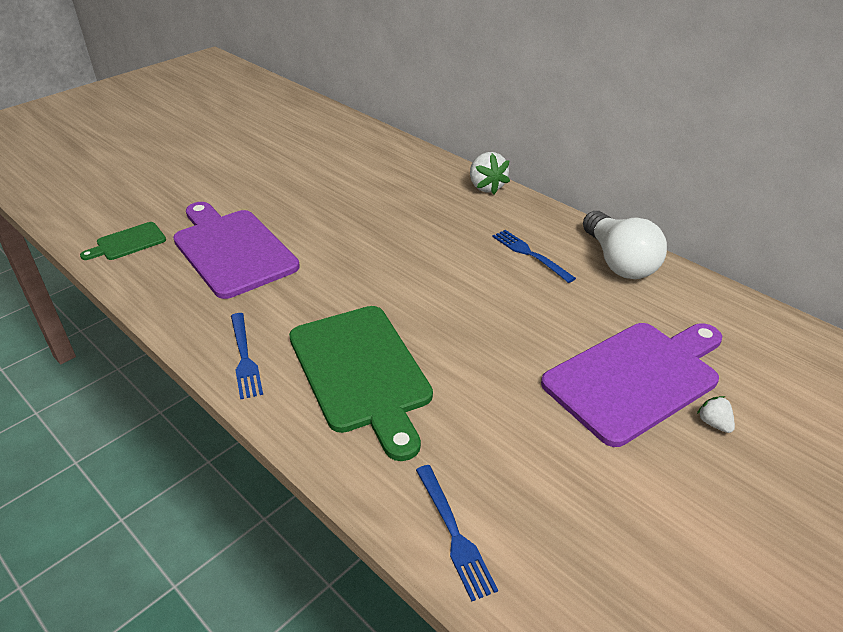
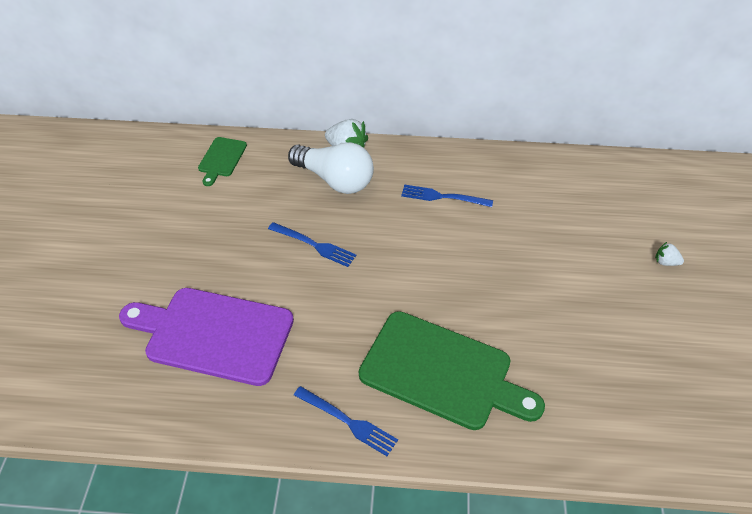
camera: 40 degrees left, 10 degrees up
green cutting board [80,222,166,260] -> green cutting board moved to [198,137,247,186]
blue fork [416,465,498,601] -> blue fork moved to [268,222,356,267]
purple cutting board [541,323,722,447] -> none
white light bulb [583,211,667,279] -> white light bulb moved to [288,142,374,194]

